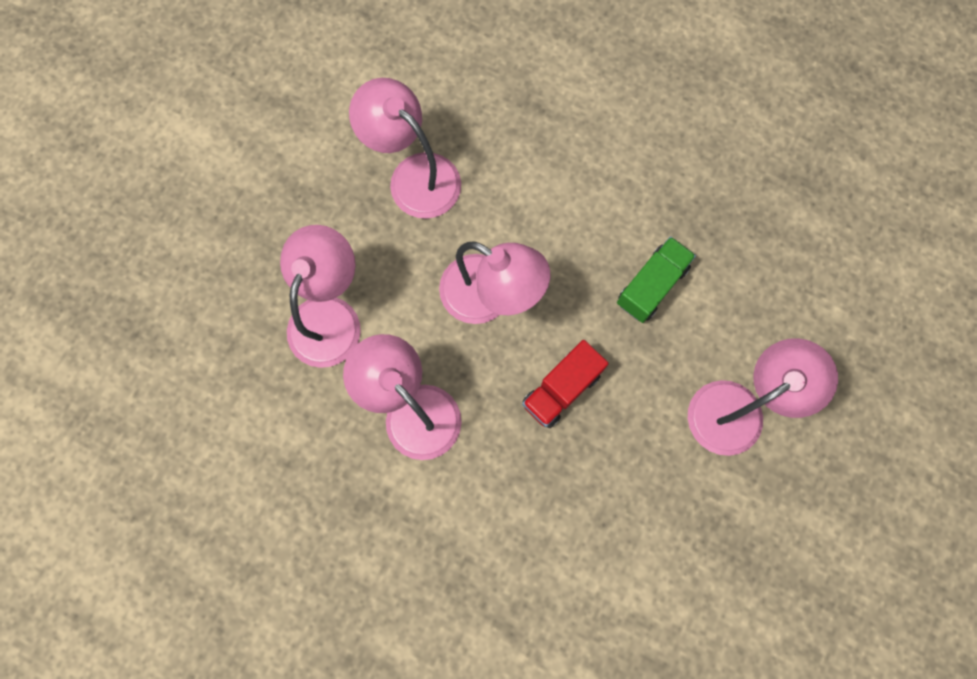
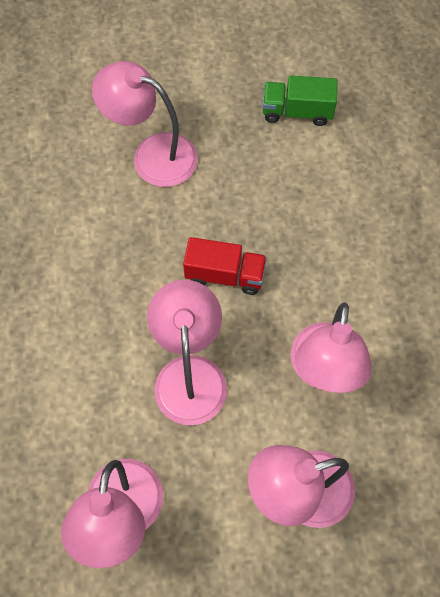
camera: 125 degrees left, 10 degrees down
green truck [617,237,696,323] -> green truck moved to [263,75,338,126]

